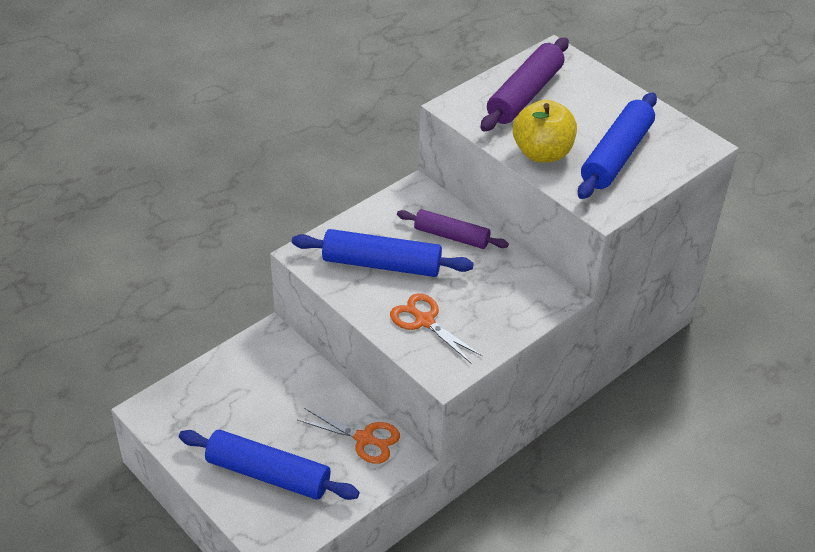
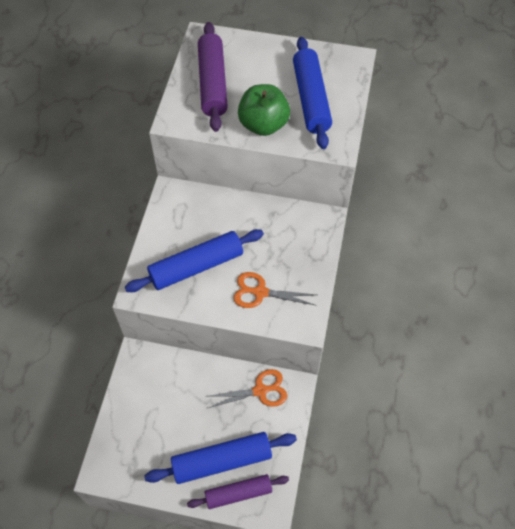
camera: 35 degrees left, 15 degrees up
purple rolling pin [397,209,509,249] -> purple rolling pin moved to [187,474,289,509]
yellow apple [513,100,577,162] -> green apple [238,84,290,136]

